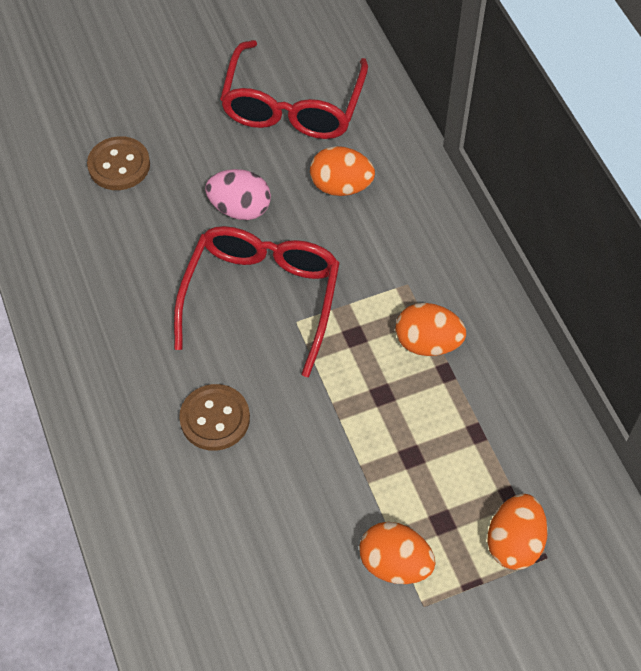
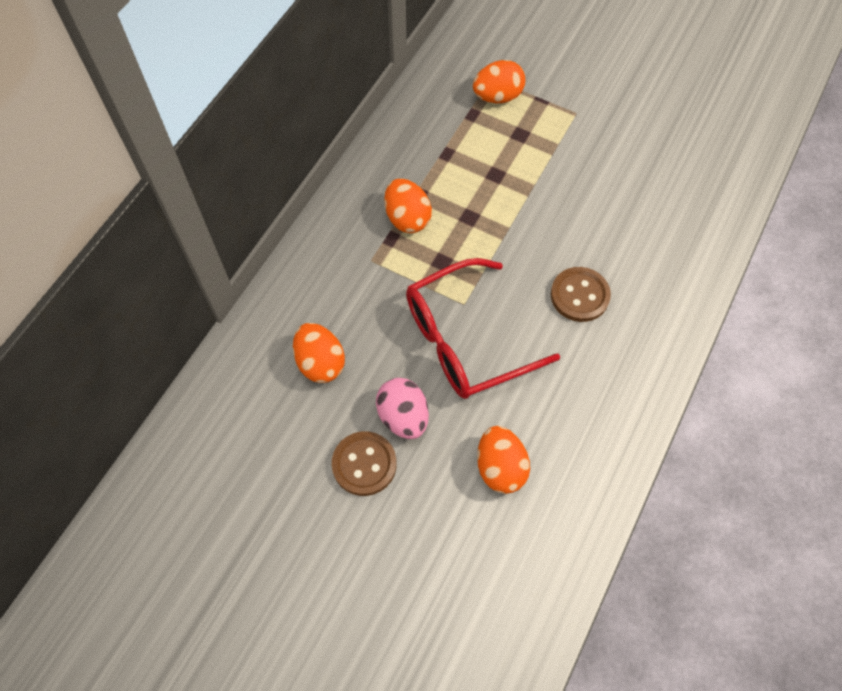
camera: 130 degrees left, 5 degrees up
brown button [87,136,150,190] -> brown button moved to [332,431,397,496]
red glasses [220,40,368,139] -> none
orange egg [359,522,435,584] -> orange egg moved to [477,426,530,494]

